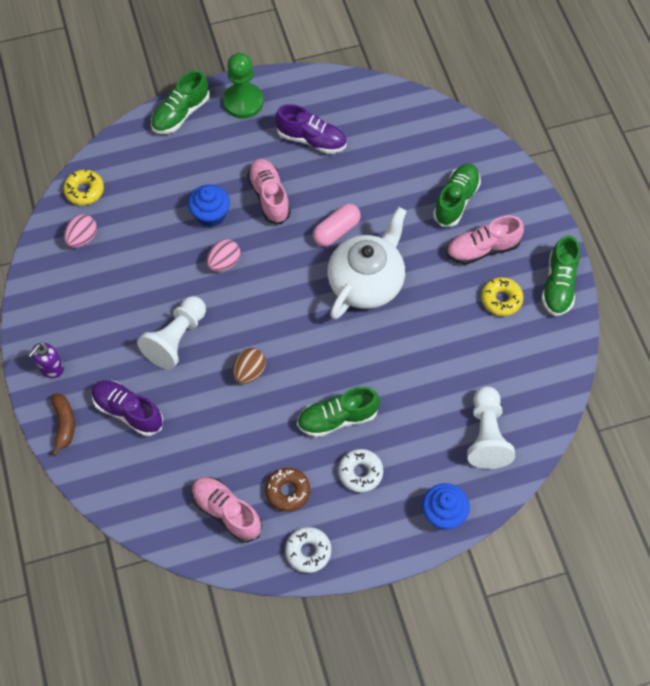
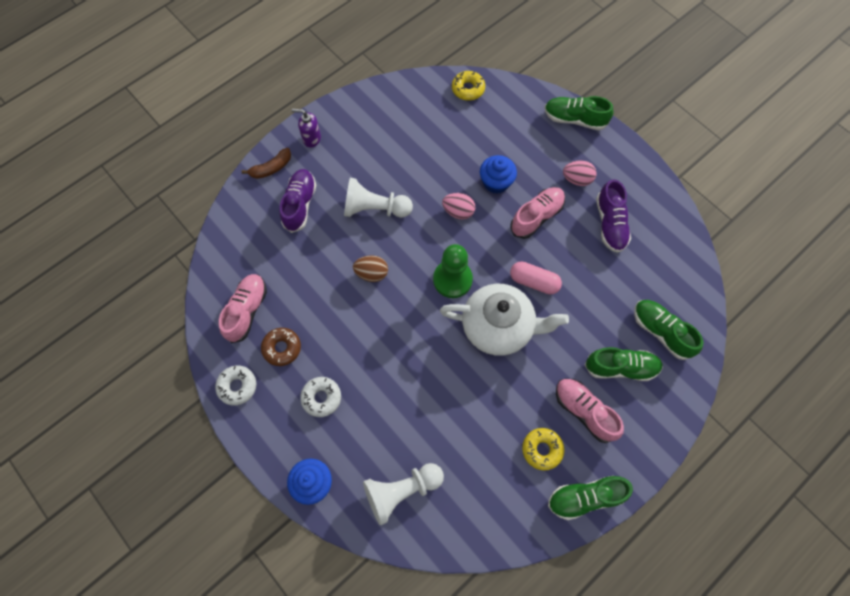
camera: 65 degrees right, 5 degrees up
pink egg [64,214,97,247] -> pink egg moved to [563,161,597,186]
green pawn [223,53,263,119] -> green pawn moved to [433,244,473,298]
green shoe [297,387,380,437] -> green shoe moved to [634,300,703,360]

